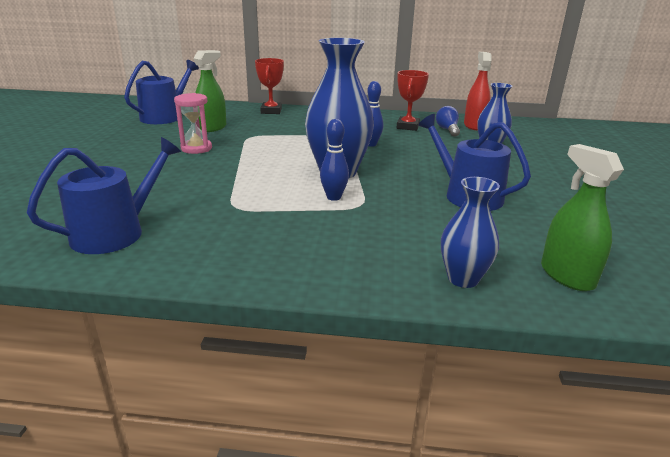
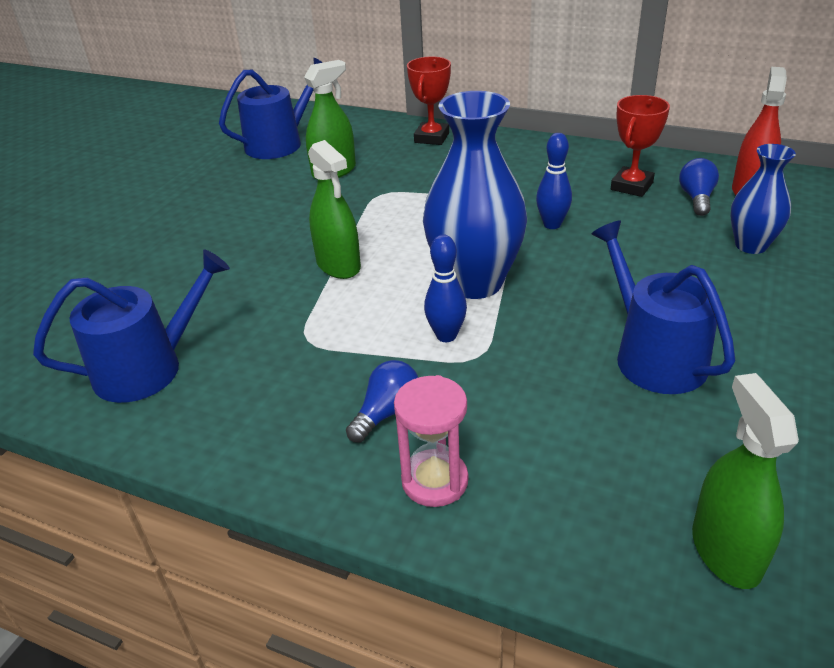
camera: 20 degrees right, 10 degrees up
pink hourglass [174,93,212,154] -> pink hourglass moved to [394,375,468,507]
blue vase [441,177,500,288] -> none
none -> green spray bottle [308,140,361,279]
none -> blue light bulb [346,360,418,442]

